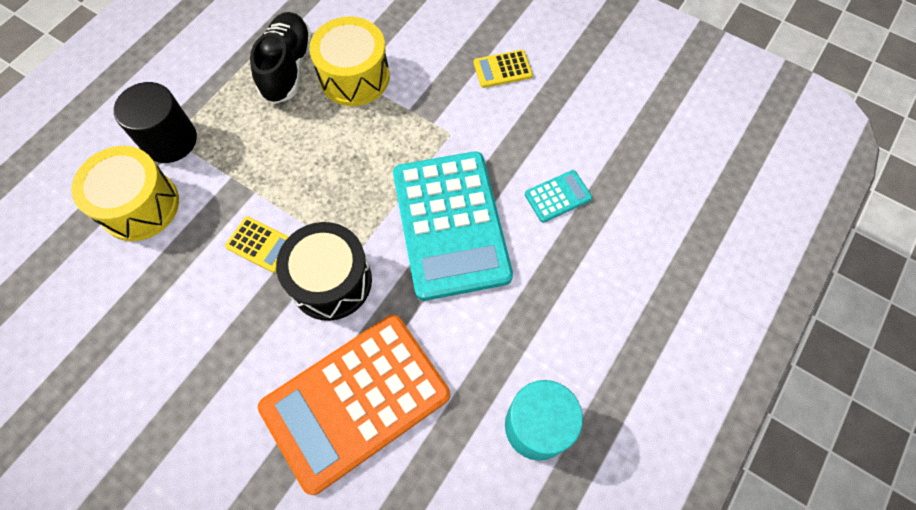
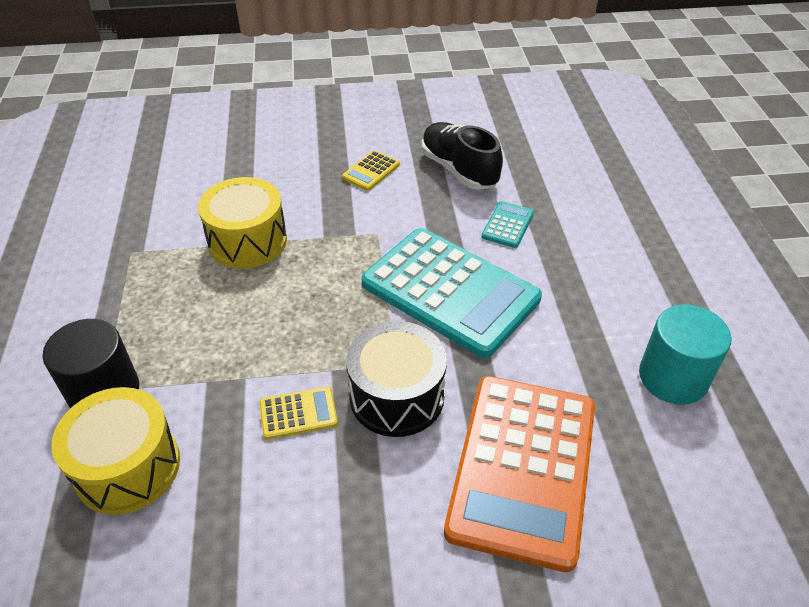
camera: 40 degrees left, 20 degrees down
black shoe [250,12,312,104] -> black shoe moved to [421,122,503,190]

